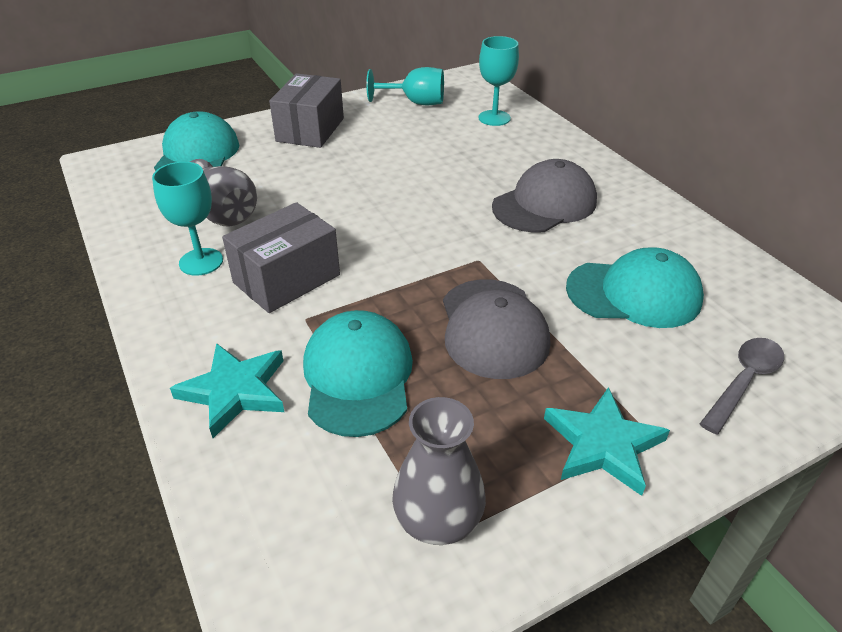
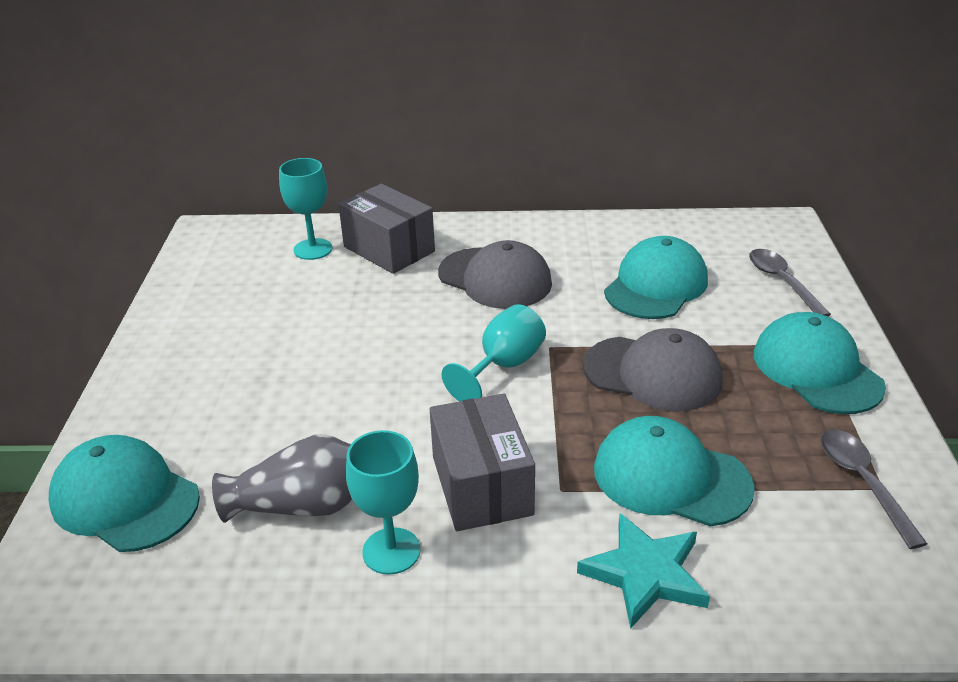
camera: 60 degrees left, 5 degrees down
grey box [269,73,344,148] -> grey box moved to [338,184,435,274]
turquoise goblet [366,67,444,105] -> turquoise goblet moved to [442,304,546,402]
grey vase [392,397,486,545] -> grey spoon [821,430,927,549]
grey cap [492,159,597,233] -> grey cap turned 135 degrees clockwise [438,240,552,309]
turquoise star [544,387,670,496] -> turquoise cap [754,312,886,414]

